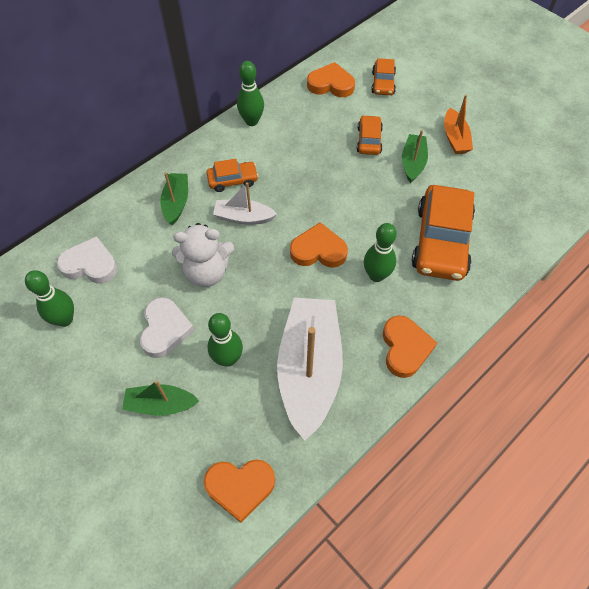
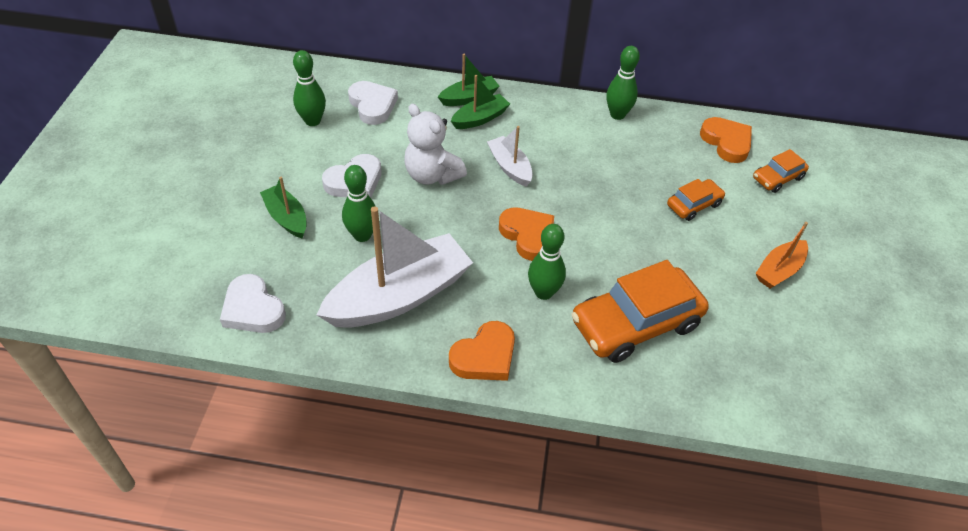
camera: 50 degrees right, 10 degrees down
orange heart [204,459,275,523] -> white heart [220,274,286,333]
orange car [206,159,258,192] -> none
green boat [402,130,428,183] -> green boat moved to [438,54,500,106]

